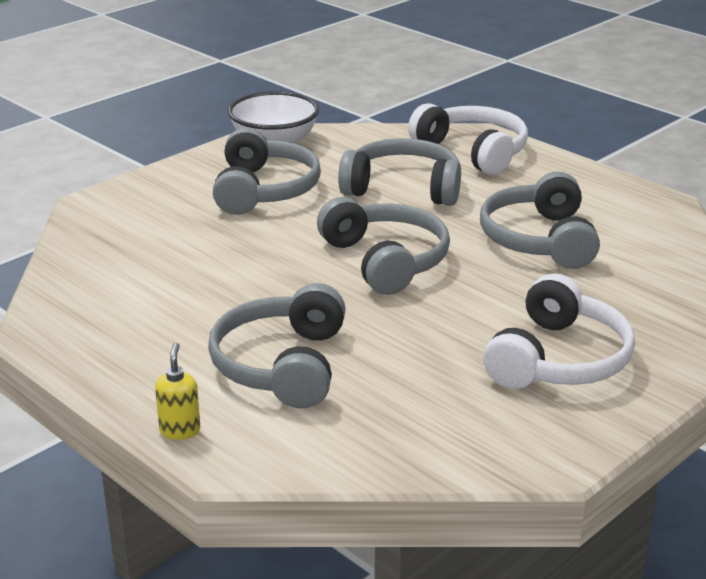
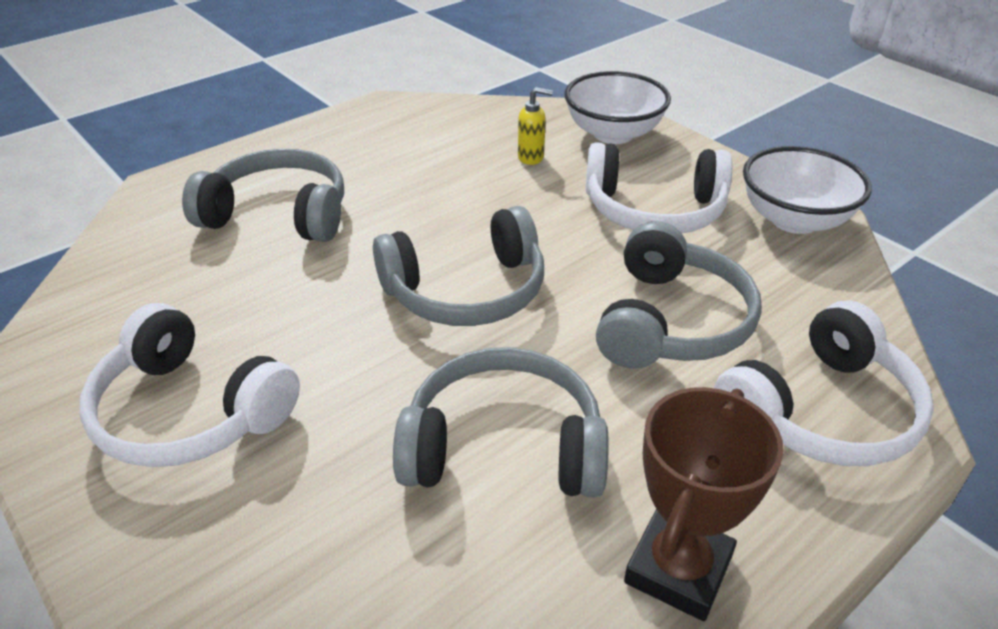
camera: 95 degrees right, 10 degrees up
yellow soap dispenser [155,342,200,440] -> yellow soap dispenser moved to [518,87,553,165]
grey headphones [213,128,321,215] -> white headphones [586,142,732,233]
none -> white bowl [564,71,671,144]
none -> brown trophy [624,387,784,621]

